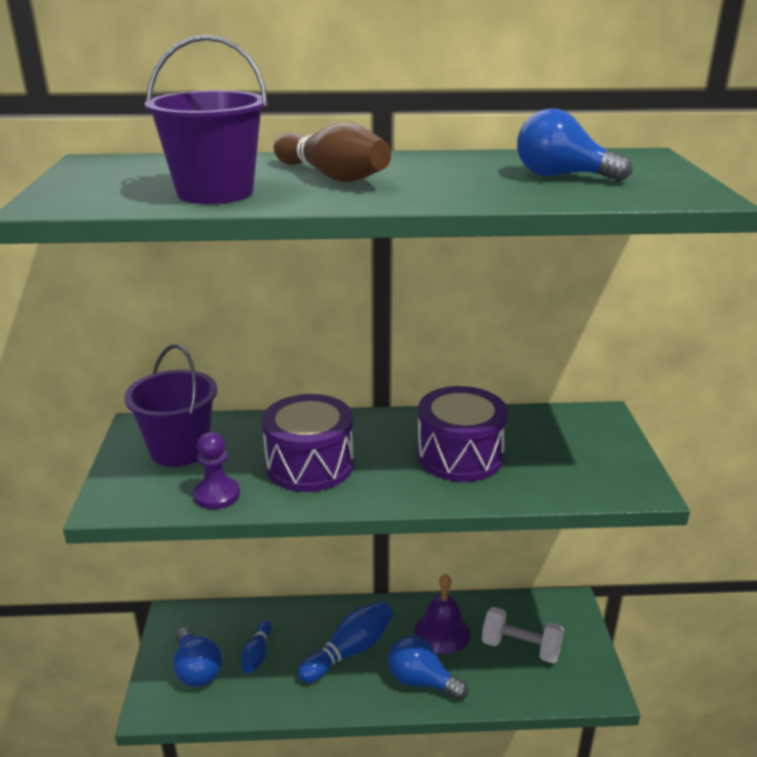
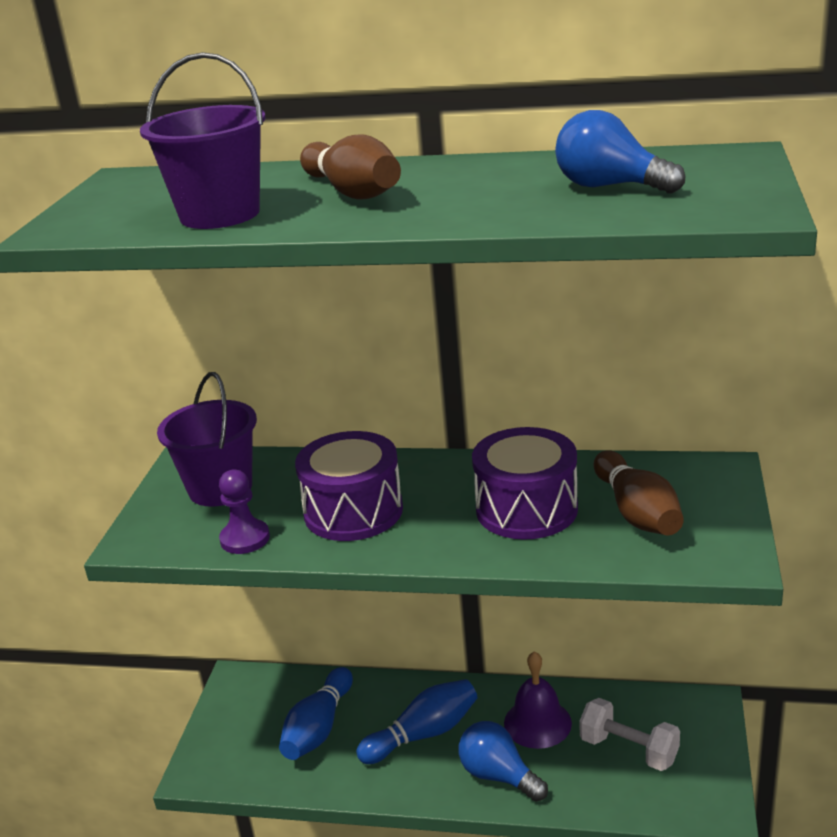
camera: 15 degrees right, 0 degrees up
blue light bulb [173,627,222,687] -> none
blue bowling pin [241,620,271,673] -> blue bowling pin [279,667,353,760], size x1.67
none -> brown bowling pin [594,450,684,535]

